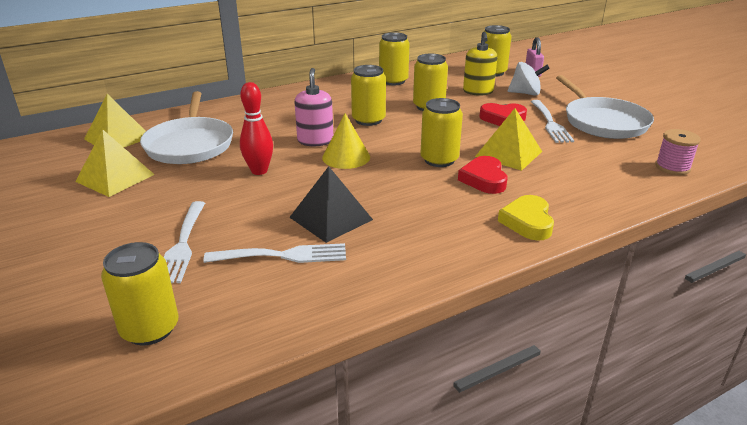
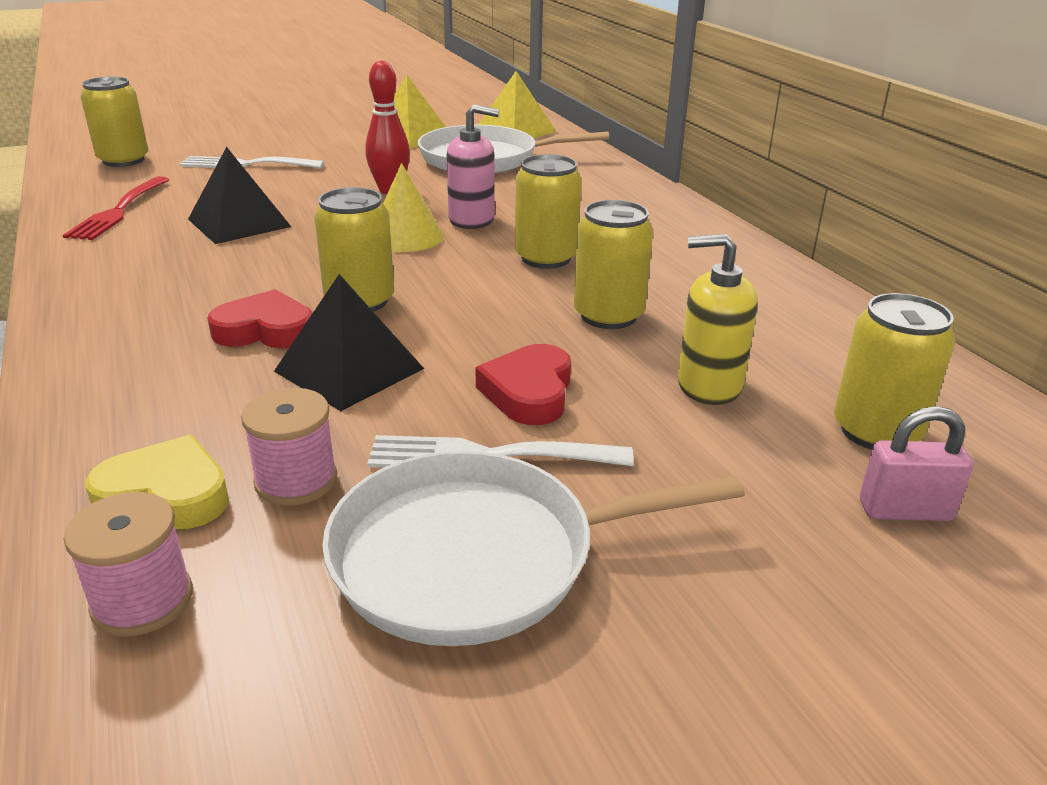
camera: 95 degrees right, 0 degrees up
white fork [203,243,346,263] -> none
yellow can [379,32,409,85] -> none
yellow pyramid [475,108,542,171] -> black pyramid [274,274,424,411]
yellow heart [498,195,554,241] -> yellow heart moved to [86,435,229,529]
white spinning top [508,62,550,96] -> none
none -> red fork [63,176,169,240]
none -> pink spool [241,388,337,506]

